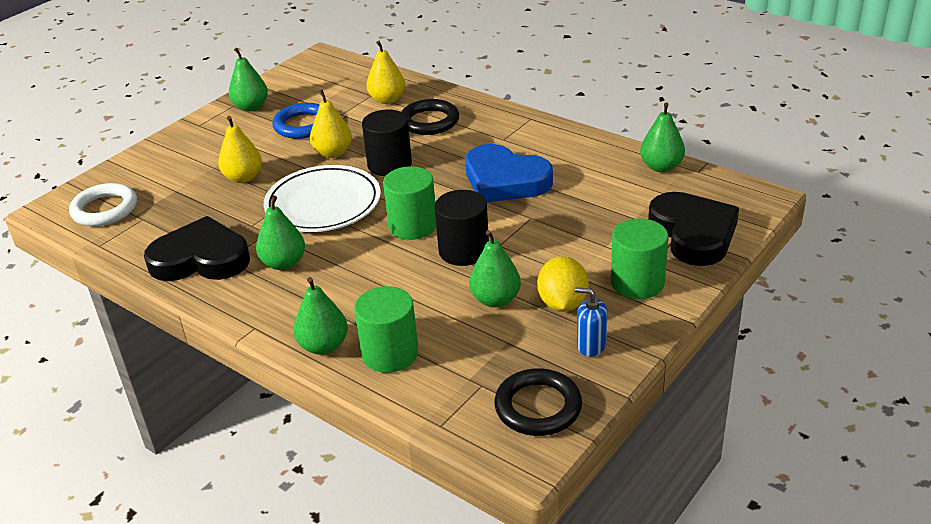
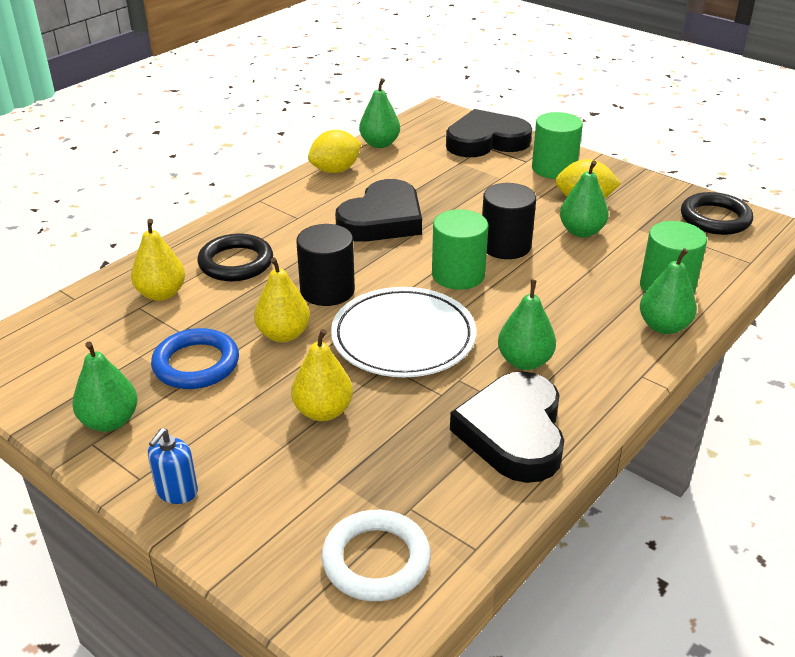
camera: 90 degrees left, 0 degrees up
blue heart [465,144,553,202] -> black heart [335,179,422,242]
blue soap dispenser [575,288,607,357] -> blue soap dispenser moved to [148,428,198,504]
none -> yellow lemon [308,130,362,173]

